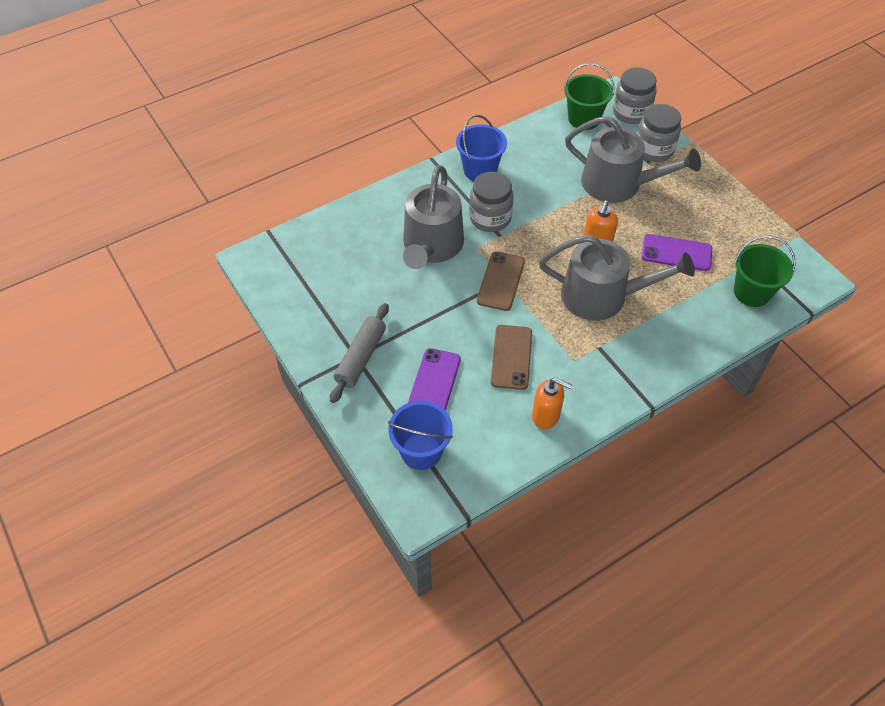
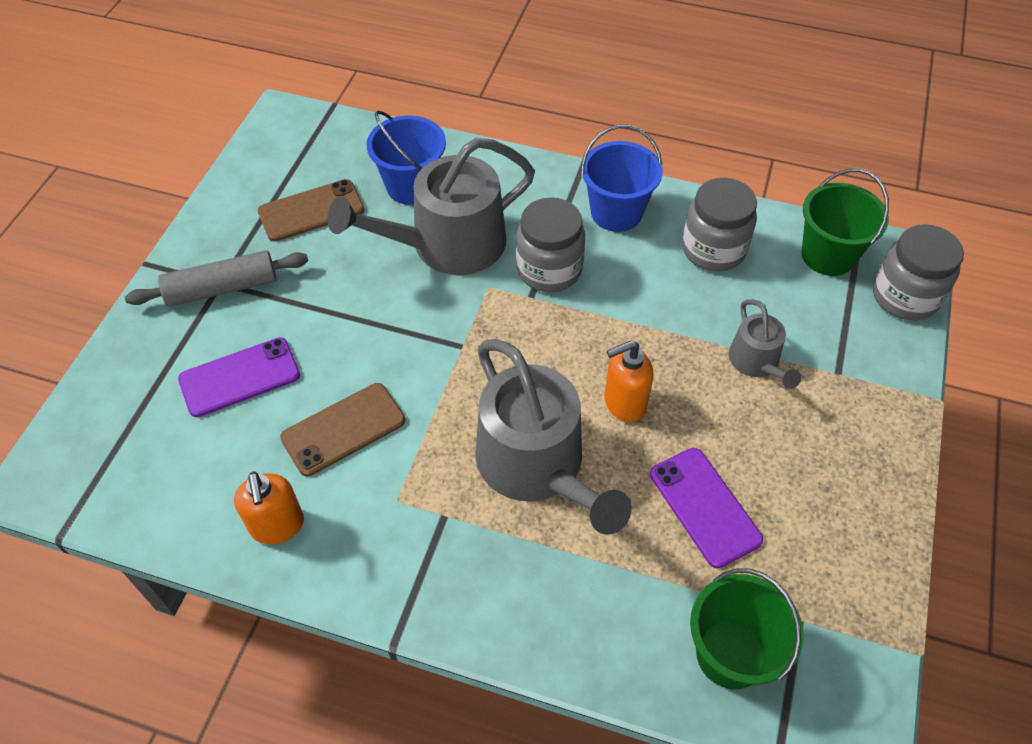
camera: 50 degrees right, 0 degrees up
blue bucket [388,401,453,470] -> blue bucket moved to [366,110,446,205]
brown phone [477,251,525,311] -> brown phone moved to [258,179,364,242]
grey watering can [565,116,701,203] -> grey watering can [729,299,801,389], size x0.50
grey jar [637,104,681,162] -> grey jar moved to [682,178,757,271]

